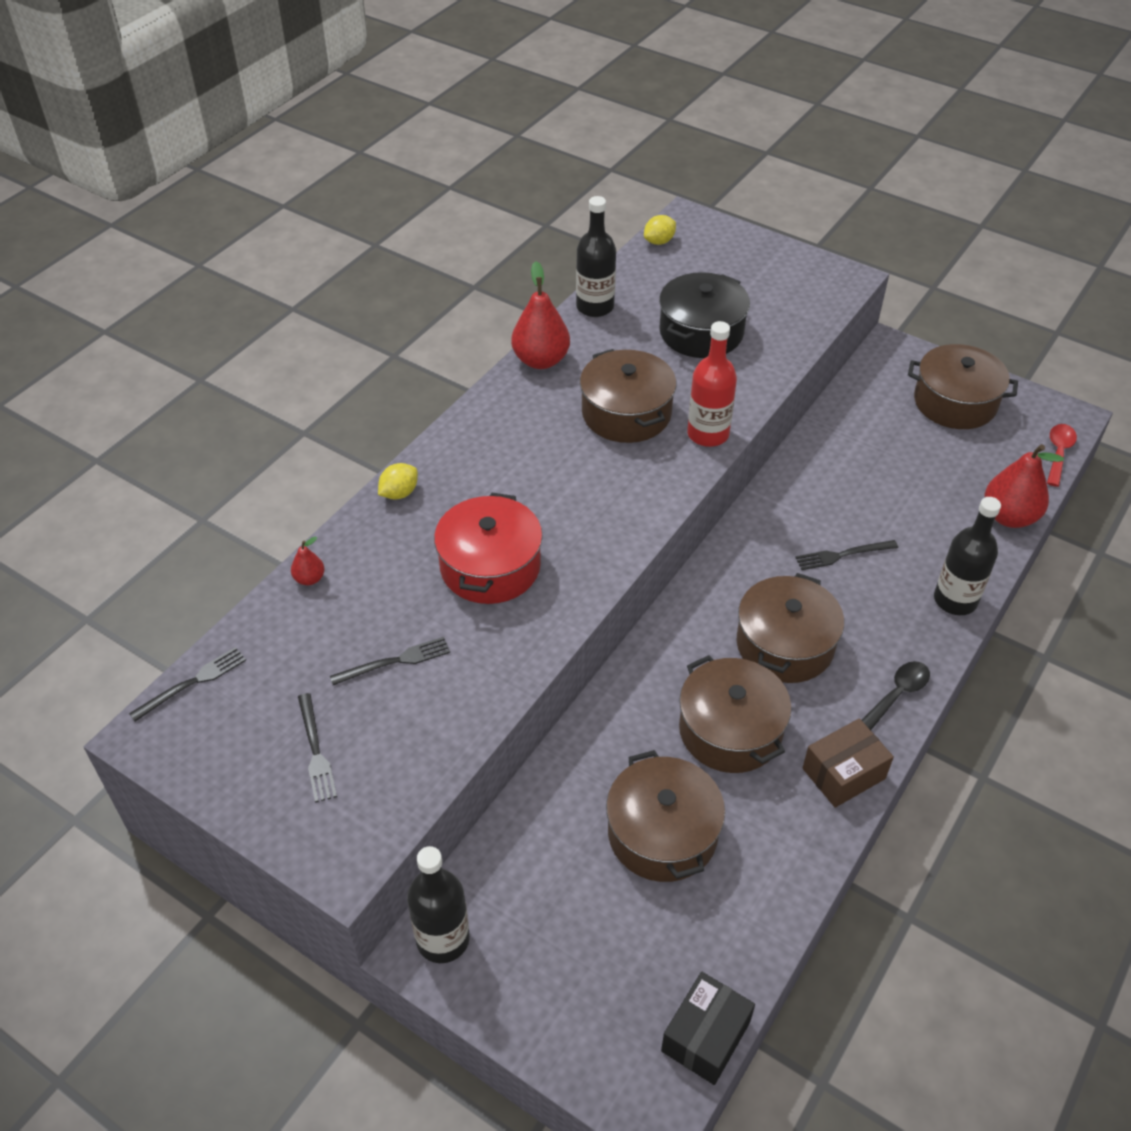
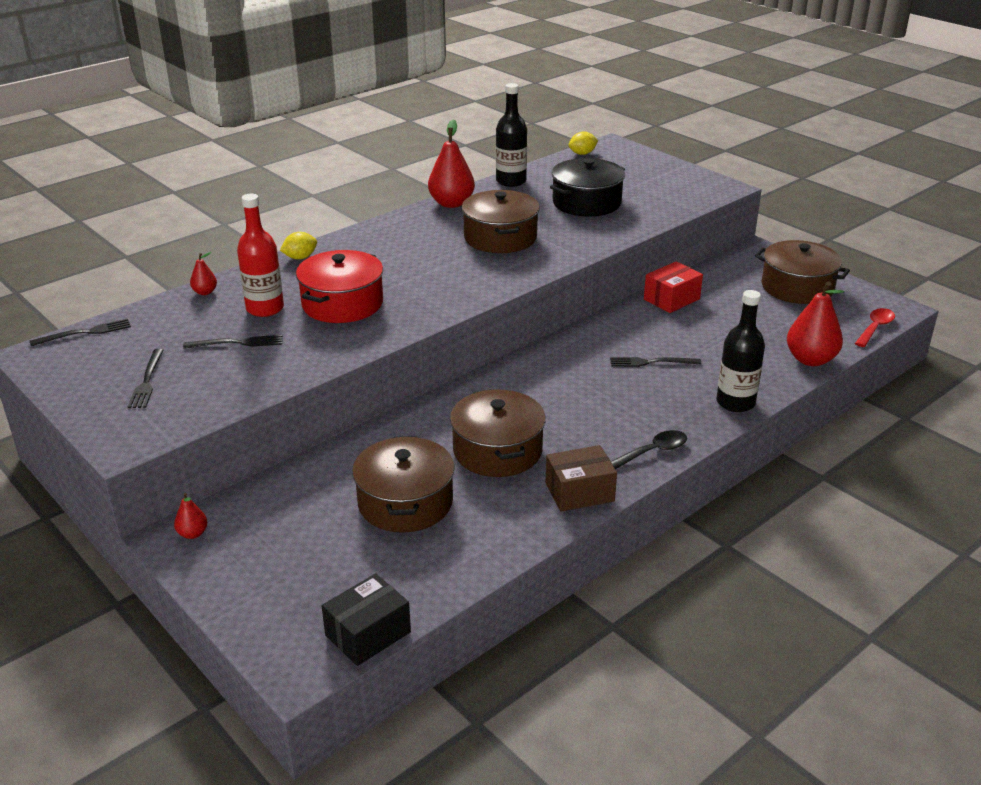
camera: 15 degrees right, 15 degrees down
black bottle [407,846,470,963] -> red pear [174,493,208,539]
red bottle [687,321,737,447] -> red bottle moved to [237,194,284,317]
brown pot [737,573,844,683] -> none
none -> red box [644,261,703,313]

